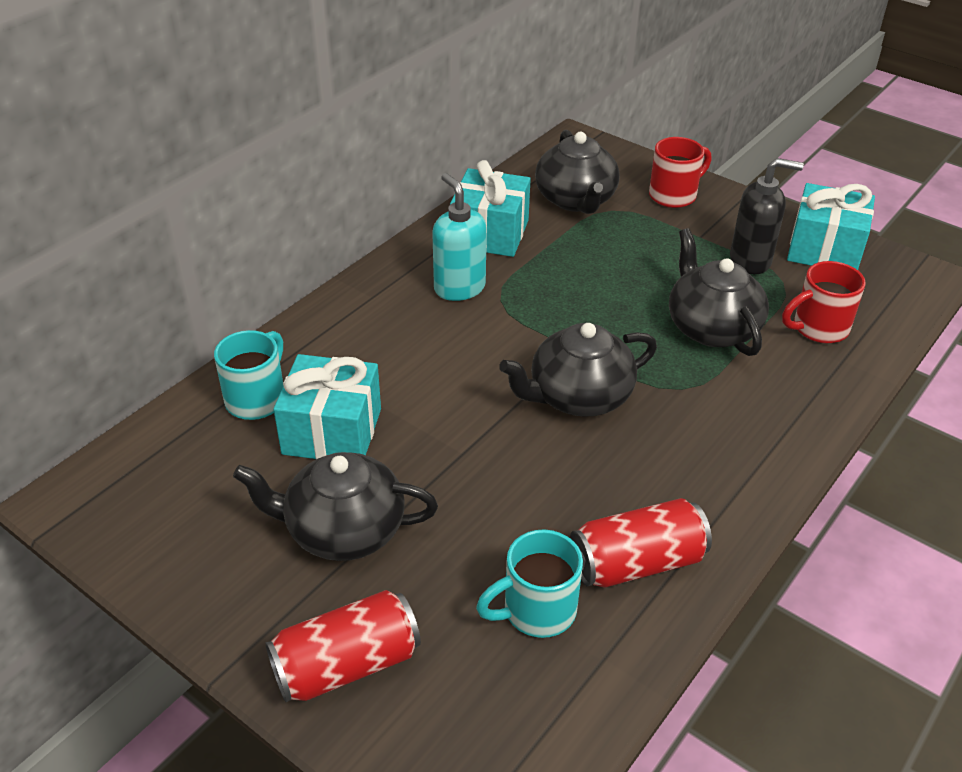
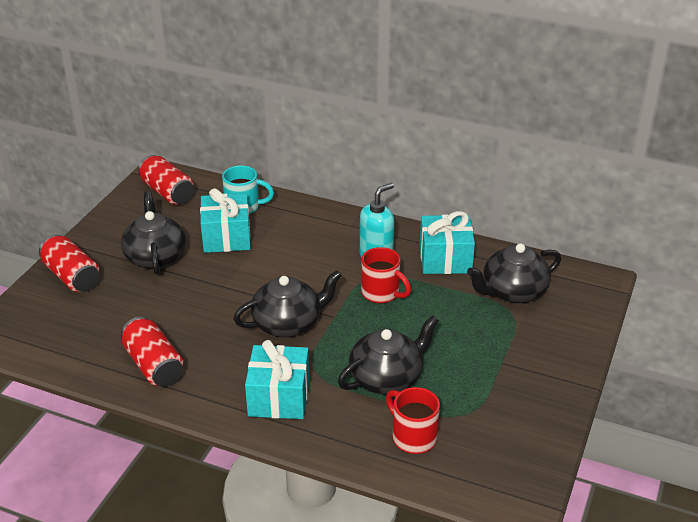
camera: 75 degrees right, 5 degrees down
turquoise mug [476,529,583,638] -> none
black teapot [499,323,657,417] -> black teapot turned 105 degrees clockwise [234,270,342,337]
red mug [649,137,711,208] -> red mug moved to [361,247,411,303]
black soap dispenser [730,158,804,274] -> none
turquoise gift [787,183,875,270] -> turquoise gift moved to [245,340,309,419]
none -> red can [138,155,194,205]

